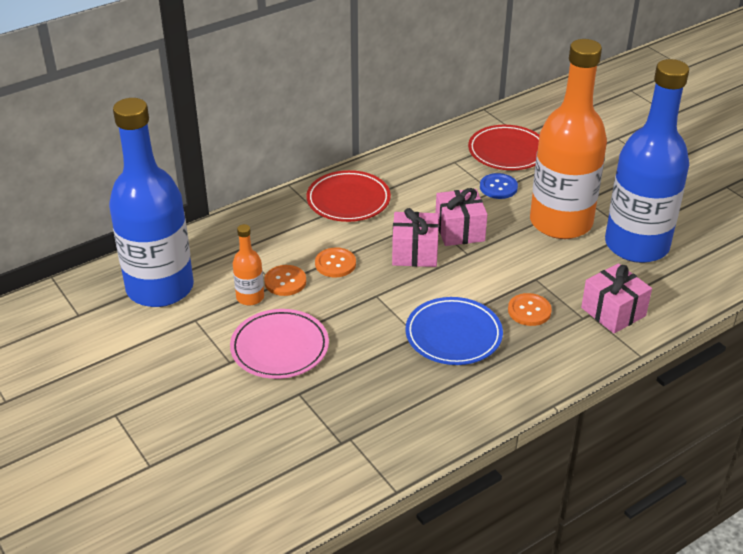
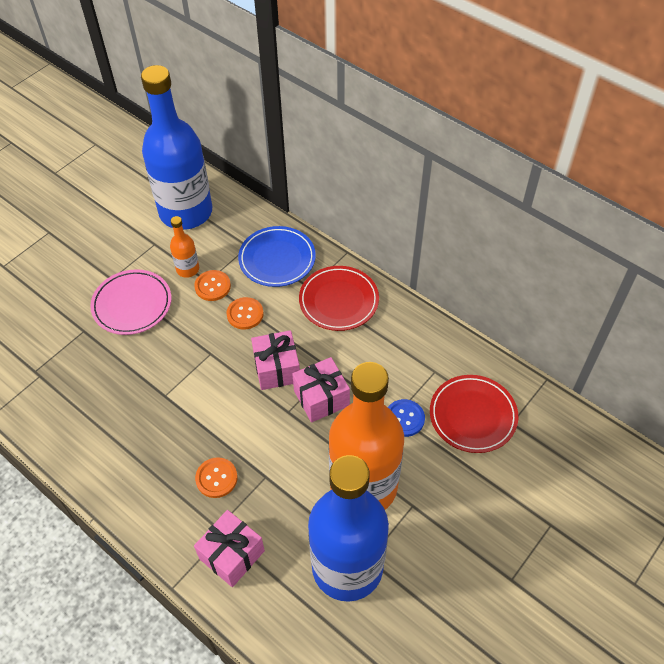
camera: 75 degrees right, 15 degrees up
blue plate [405,297,503,365] -> blue plate moved to [238,226,316,287]

